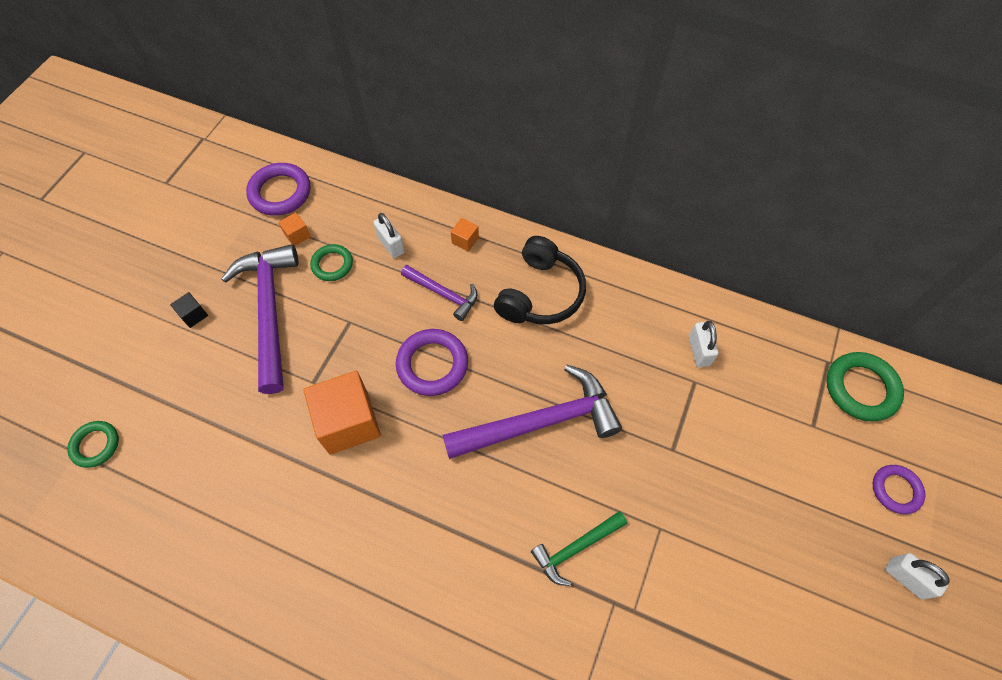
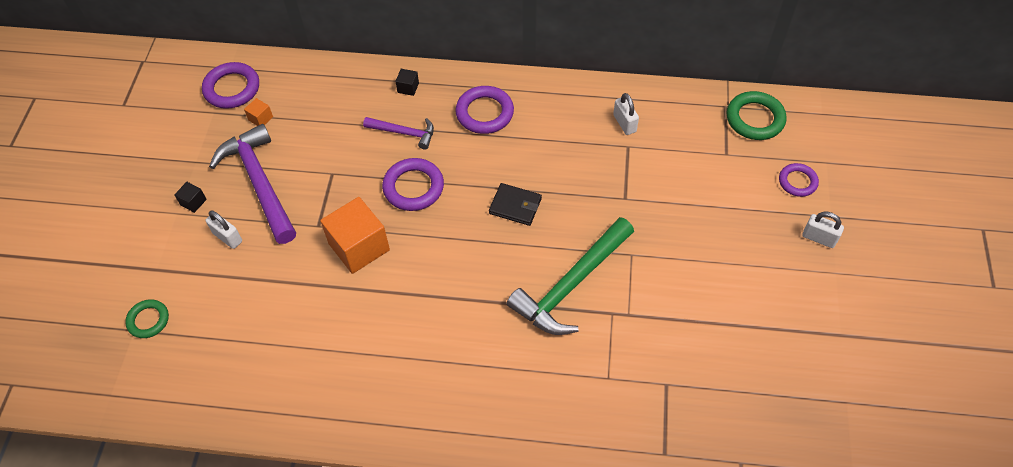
camera: 15 degrees left, 5 degrees down
green ring [310,244,353,281] -> none
white padlock [373,213,405,258] -> white padlock moved to [206,210,242,249]
purple hammer [443,365,622,459] -> black wallet [489,183,542,226]
orange cube [451,218,479,251] -> black cube [395,69,419,96]
black headphones [494,236,586,324] -> purple ring [455,86,514,134]
green hammer [531,511,627,586] -> green hammer [507,217,634,335], size x1.88

